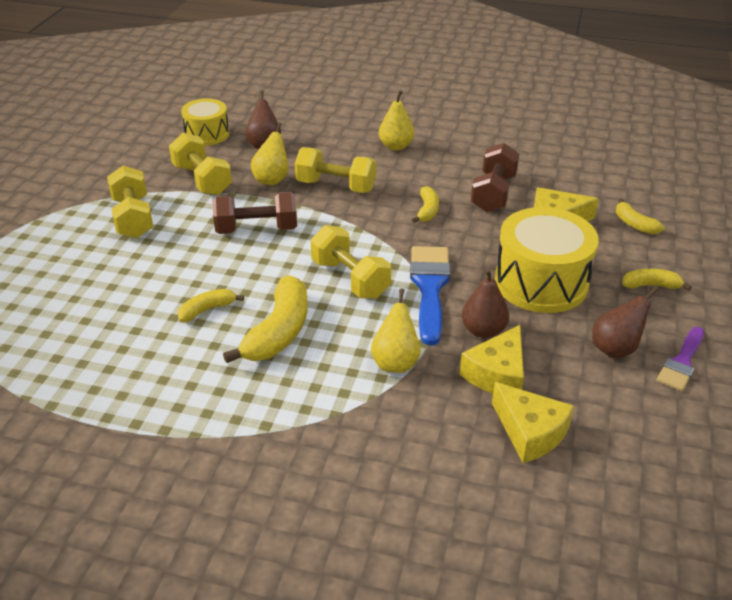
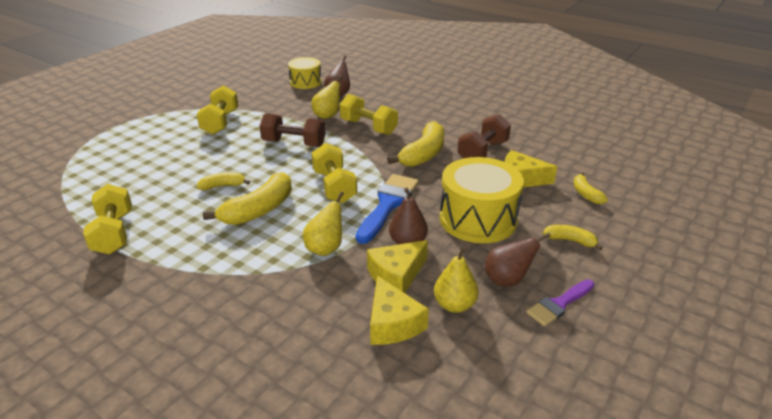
camera: 20 degrees right, 5 degrees down
yellow dumbbell [169,133,232,195] -> yellow dumbbell moved to [83,184,132,254]
yellow pear [379,90,414,151] -> yellow pear moved to [434,246,478,313]
yellow banana [412,186,439,223] -> yellow banana [387,121,444,167], size x1.86

